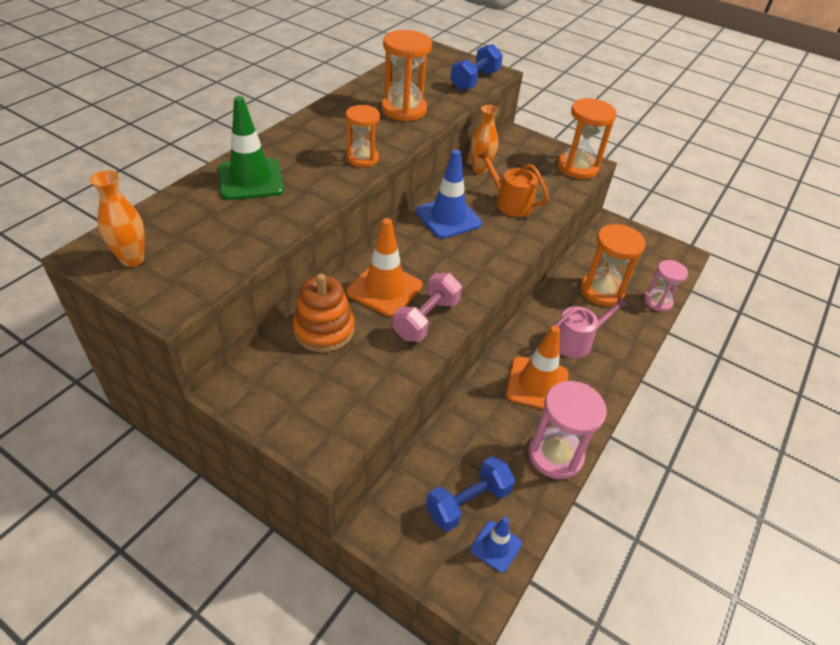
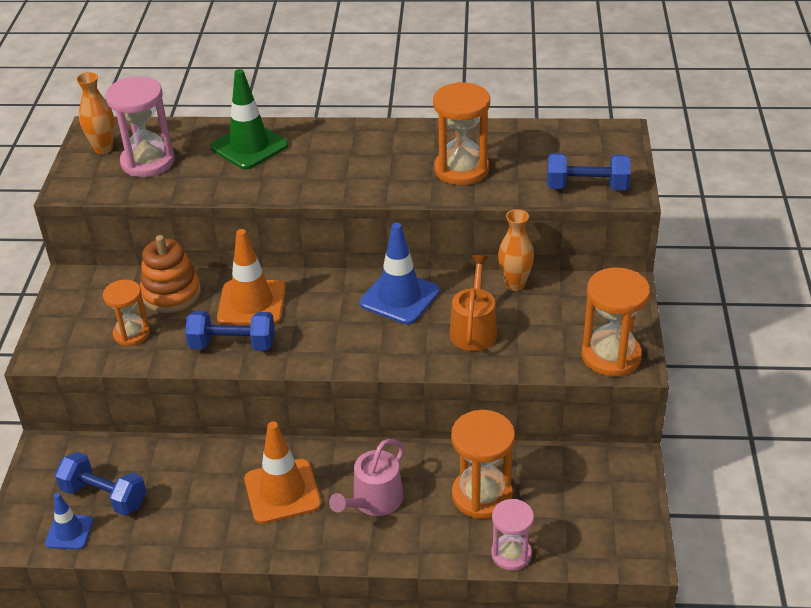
camera: 65 degrees right, 5 degrees down
orange hourglass [346,105,380,167] -> orange hourglass moved to [103,280,150,346]
pink dumbbell [393,273,462,342] -> blue dumbbell [185,311,275,351]
pink hourglass [528,381,607,479] -> pink hourglass moved to [105,77,175,177]
pink watering can [555,296,628,358] -> pink watering can turned 90 degrees clockwise [329,439,404,516]

